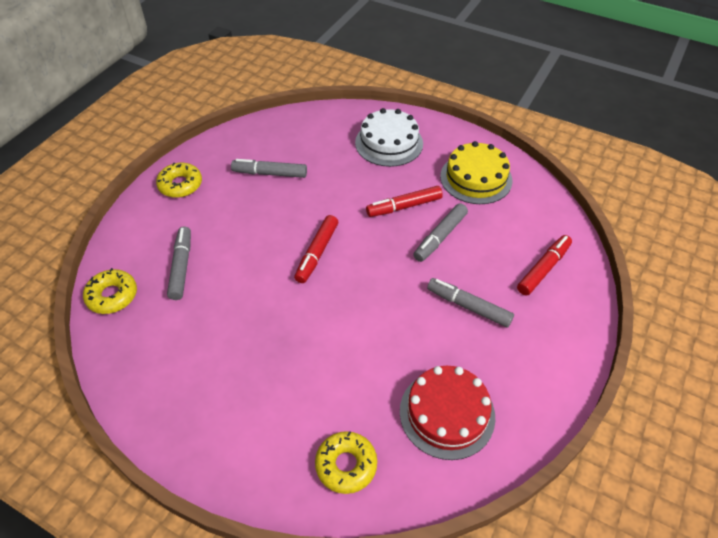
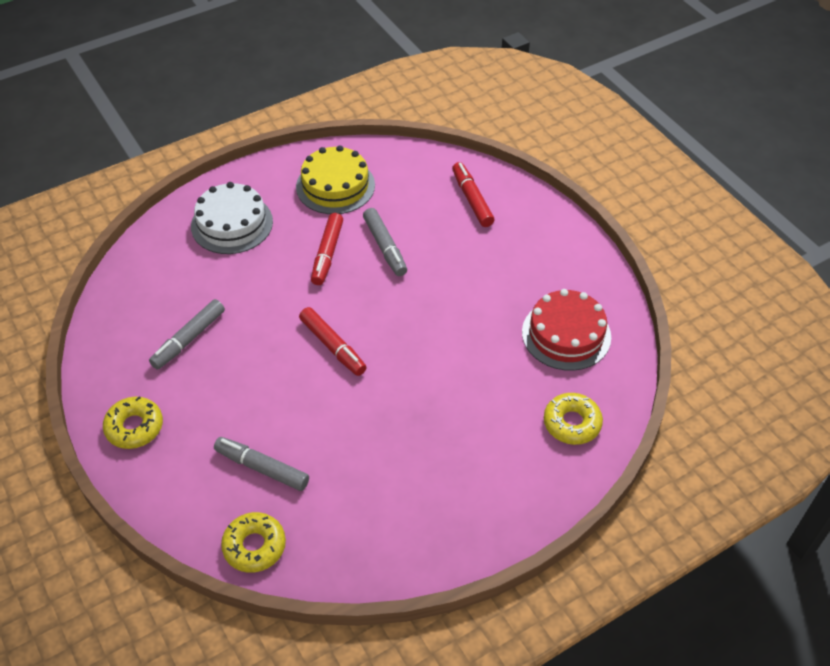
camera: 60 degrees left, 0 degrees up
grey marker [427,278,514,328] -> none

